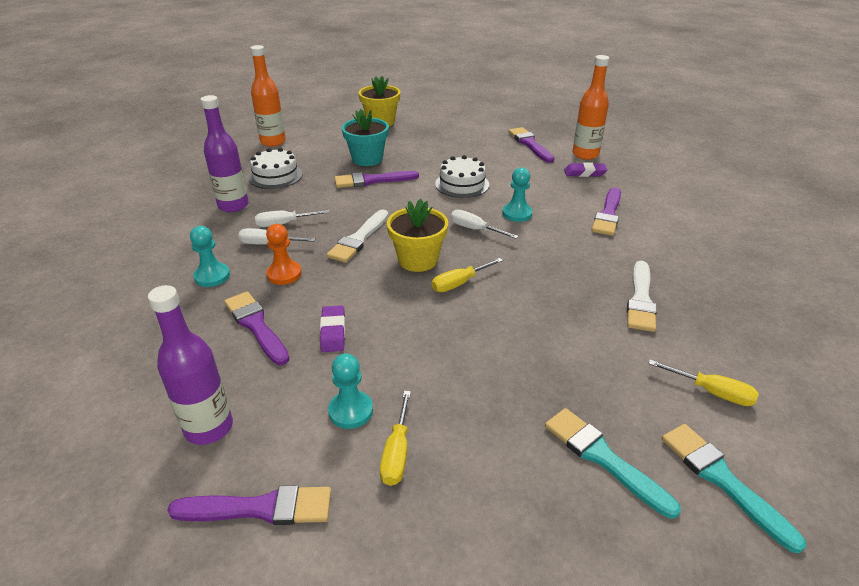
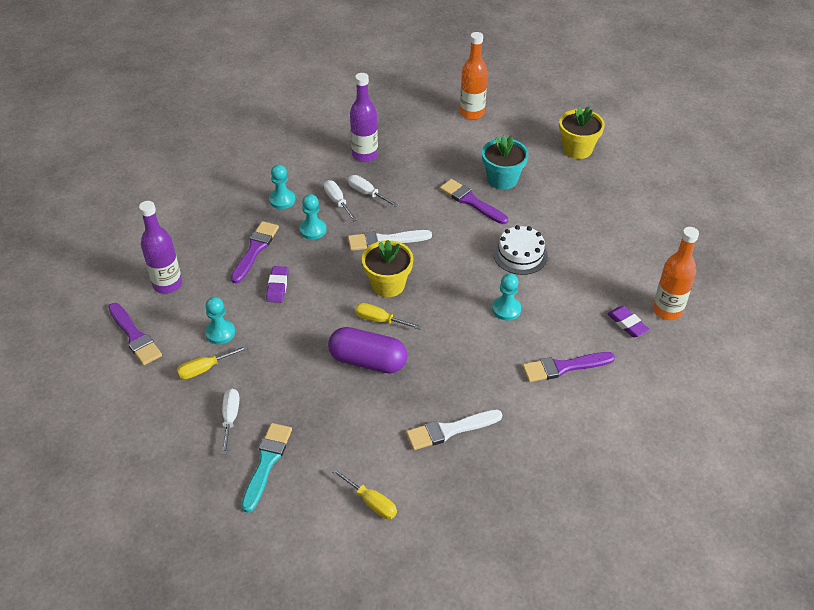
camera: 55 degrees right, 10 degrees up
white cake [249,148,302,189] -> none
orange pawn [266,224,302,285] -> turquoise pawn [299,194,326,240]
purple eraser [320,305,345,352] -> purple eraser turned 45 degrees counterclockwise [266,266,289,303]
white screwdriver [451,209,519,239] -> white screwdriver moved to [221,389,240,455]
purple brush [508,127,554,163] -> none
yellow screwdriver [648,359,759,406] -> yellow screwdriver turned 45 degrees counterclockwise [331,468,397,519]
turquoise brush [662,424,806,553] -> none
none -> purple capsule [328,327,407,373]

